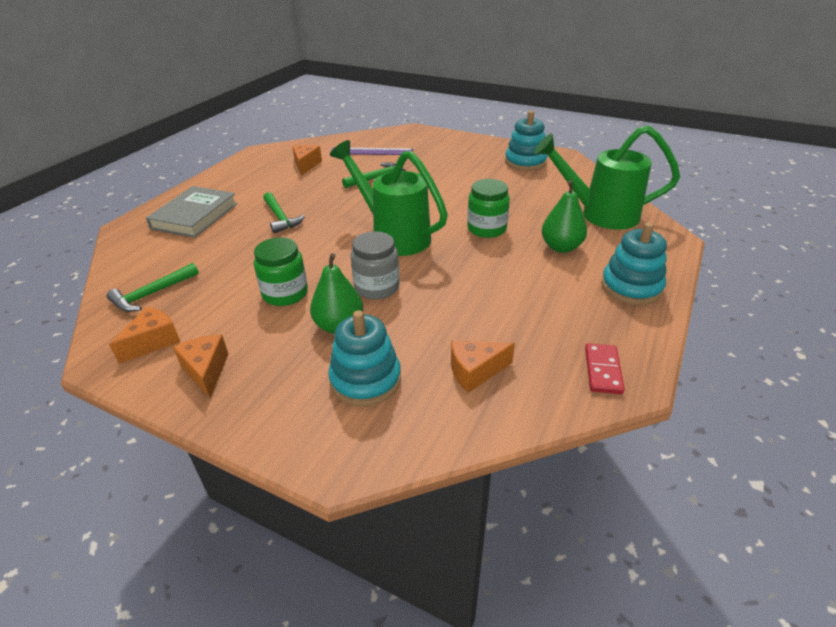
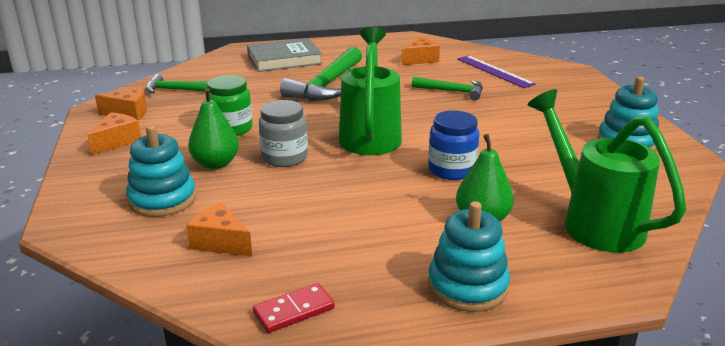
camera: 50 degrees right, 10 degrees down
green hammer [263,192,305,233] -> green hammer [280,47,362,101], size x1.71
green jar [467,179,510,238] -> blue jar [428,110,479,180]

